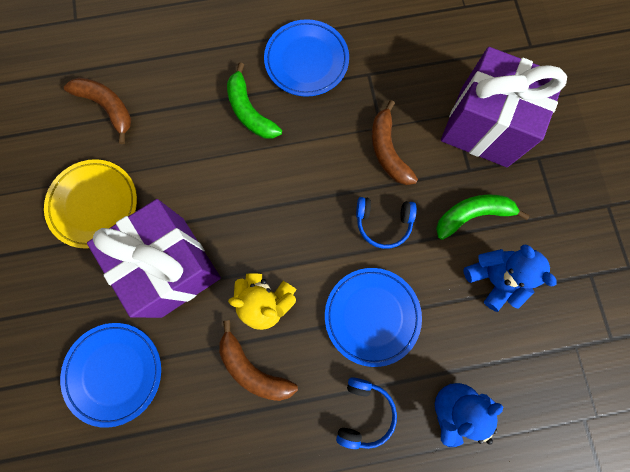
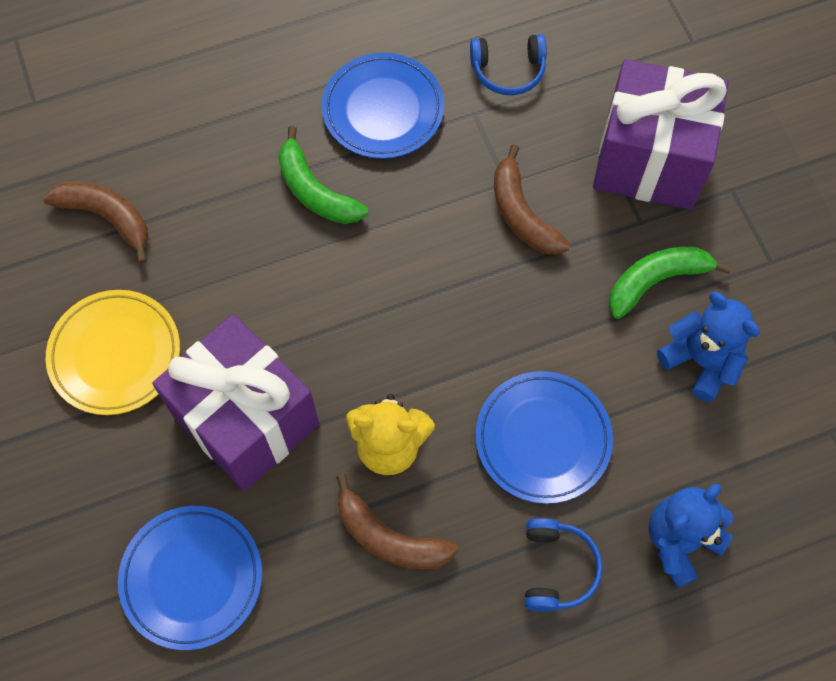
camera: 10 degrees left, 10 degrees down
blue headphones [356,197,417,249] -> blue headphones moved to [470,34,547,95]

